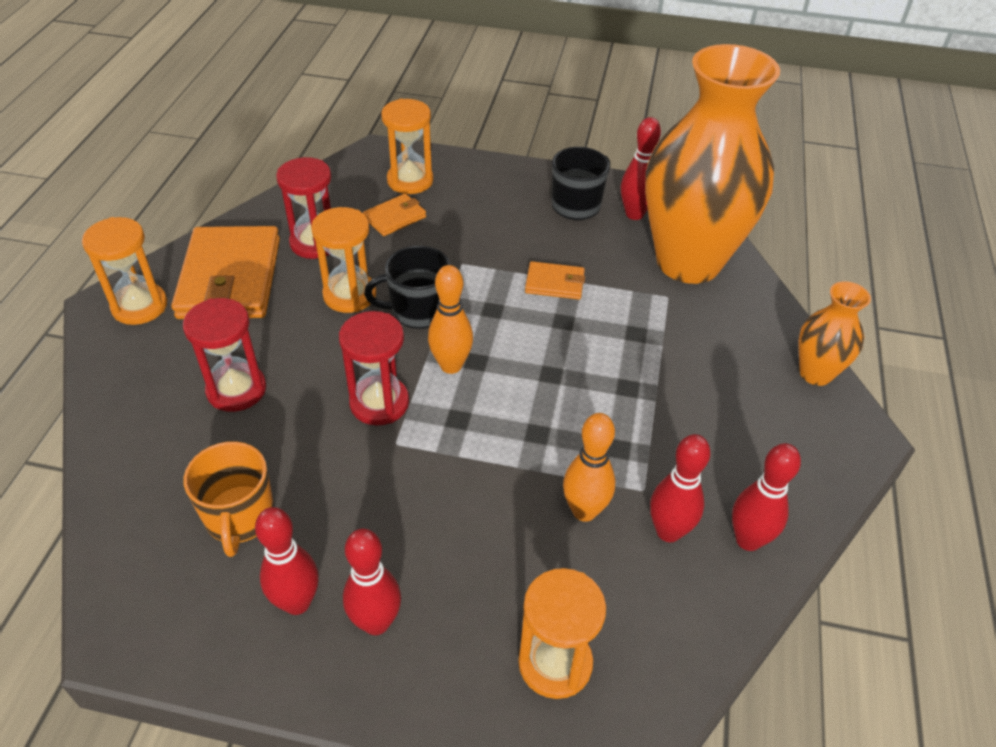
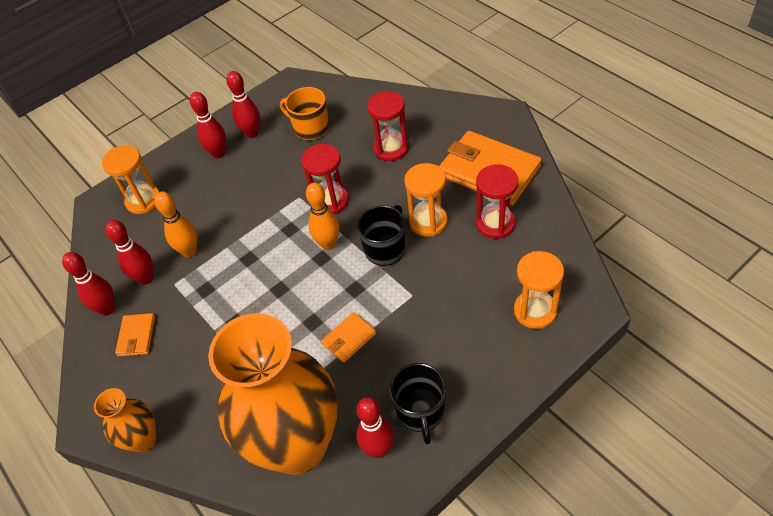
camera: 135 degrees right, 5 degrees up
orange hourglass [82,217,167,325] -> none
orange wallet [363,194,426,236] -> orange wallet moved to [115,313,155,356]

